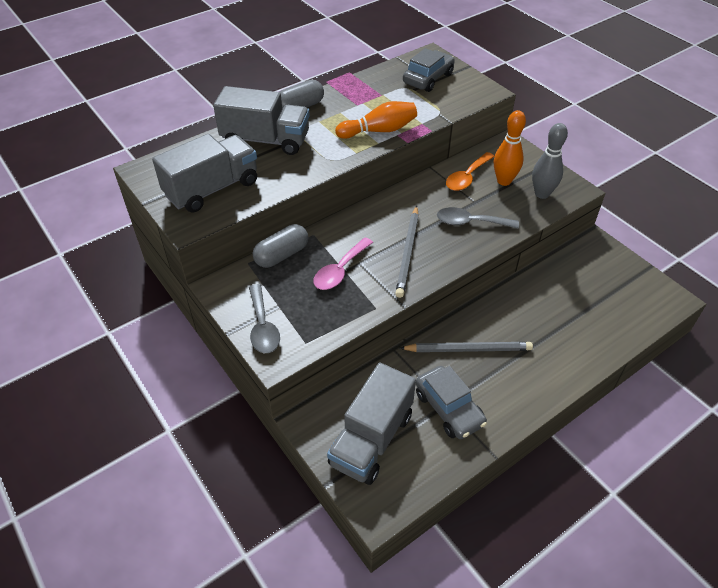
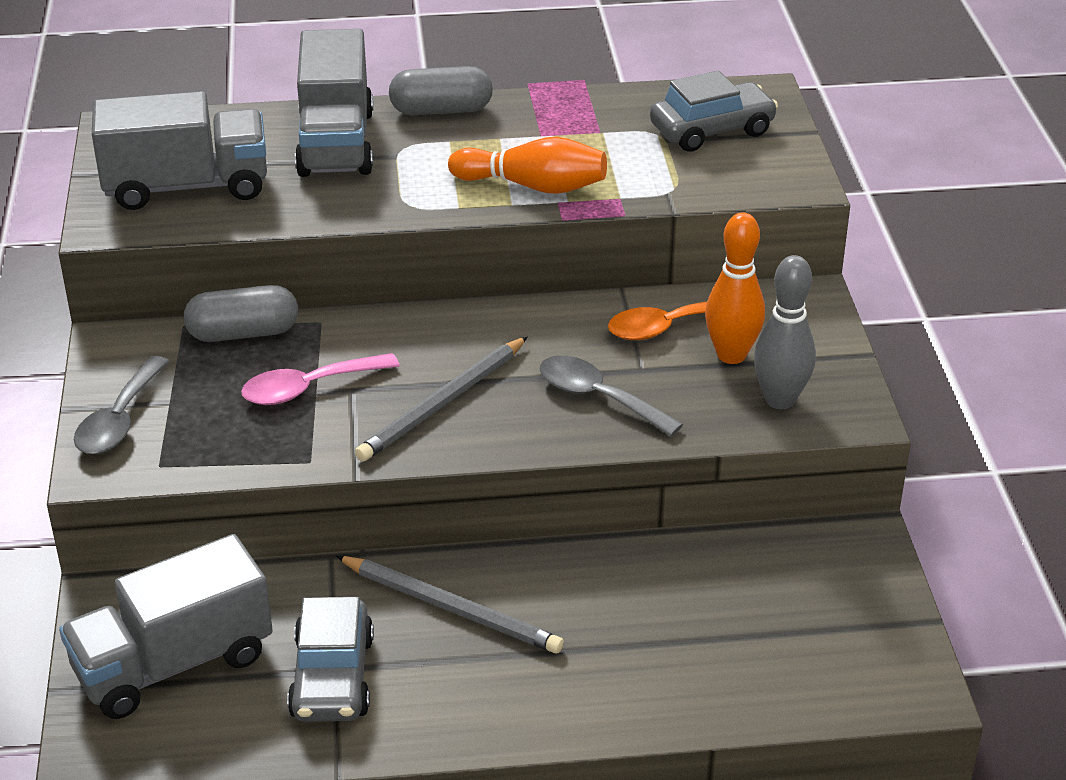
camera: 30 degrees right, 10 degrees down
grey truck [213,86,310,155] -> grey truck turned 45 degrees clockwise [295,29,373,177]

